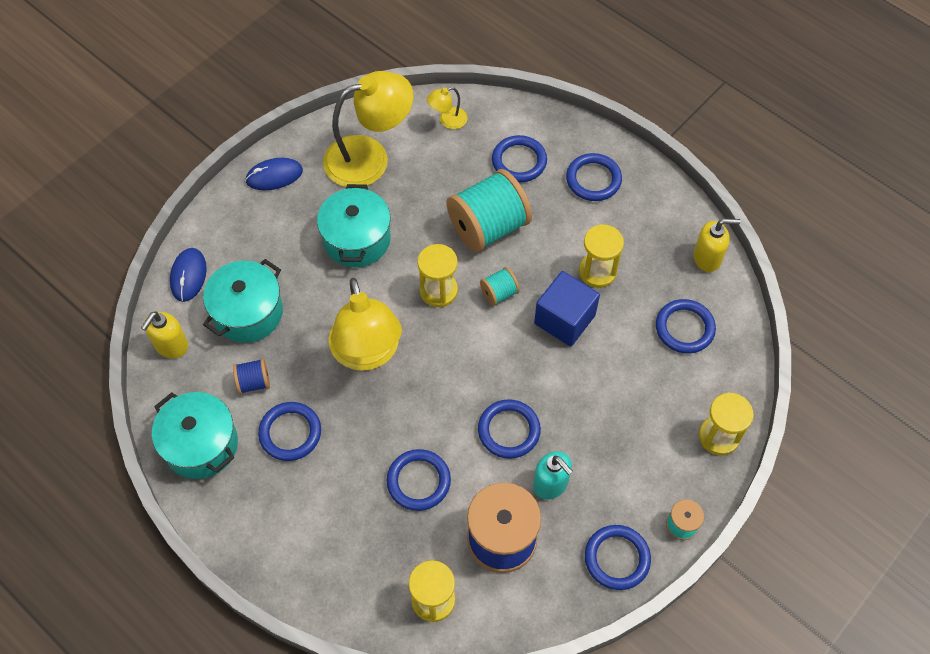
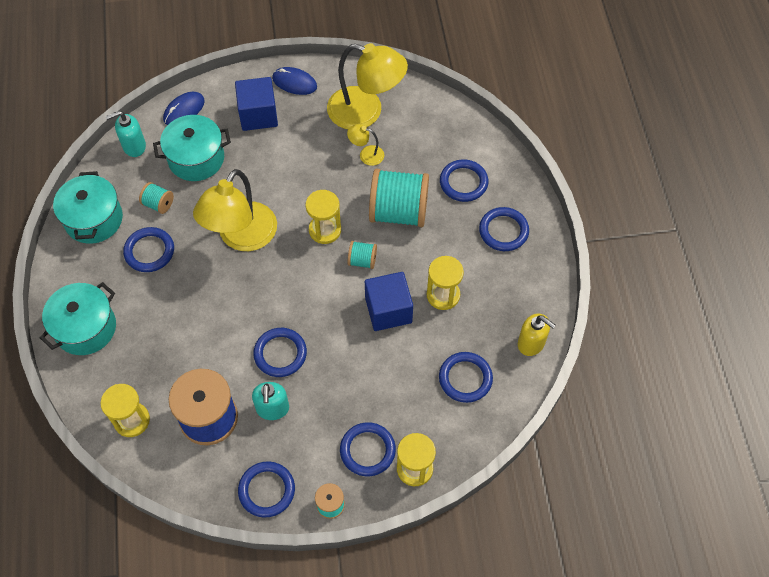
camera: 40 degrees right, 0 degrees up
yellow soap dispenser [141,311,188,358] -> turquoise soap dispenser [106,111,146,157]
blue spool [233,359,270,394] -> turquoise spool [139,182,174,214]
turquoise pot [317,184,391,267] -> turquoise pot moved to [40,282,116,355]
blue ring [387,449,451,511] -> blue ring moved to [340,422,396,476]
yellow lamp [427,87,468,129] -> yellow lamp moved to [347,124,384,166]
none -> blue cube [235,77,278,131]

